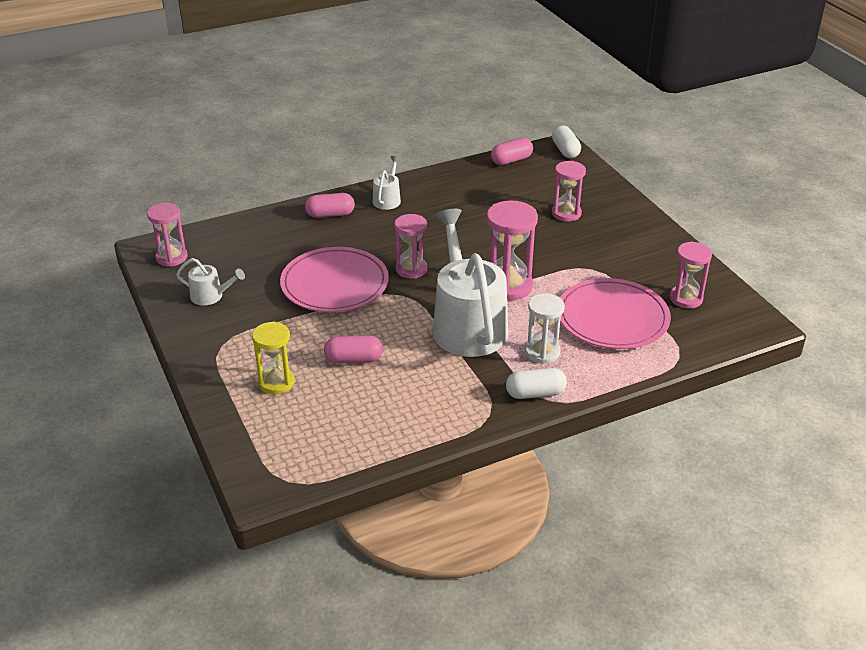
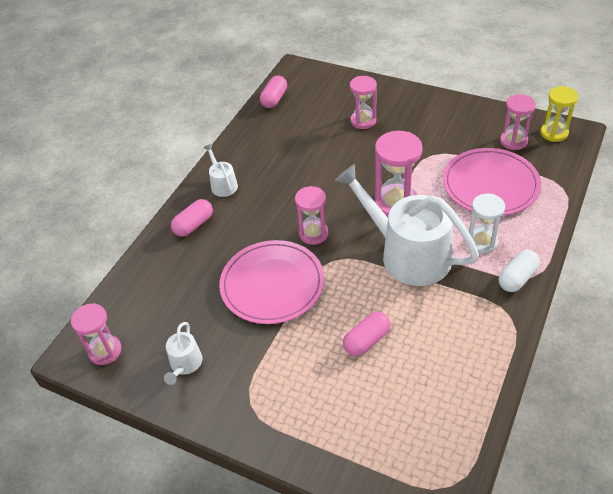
camera: 35 degrees left, 10 degrees up
white watering can [176,258,245,305] -> white watering can turned 120 degrees clockwise [164,322,203,385]
yellow hourglass [252,321,295,394] -> yellow hourglass moved to [540,86,578,142]
white capsule [552,125,581,158] -> none

